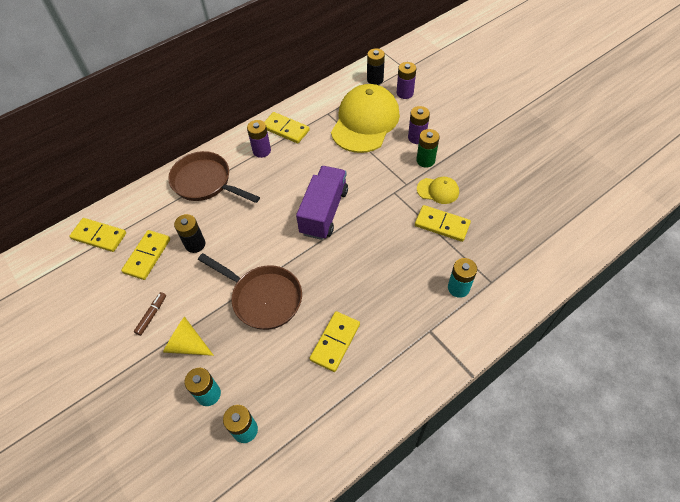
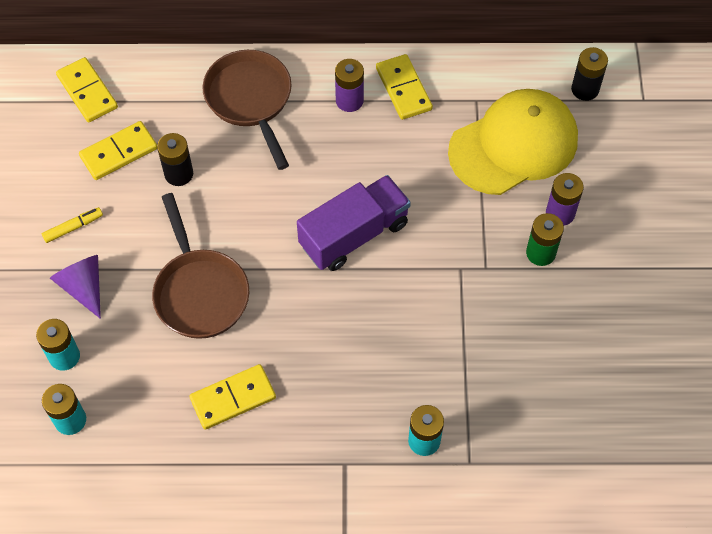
camera: 35 degrees right, 5 degrees up
brown marker [134,292,166,336] -> yellow marker [42,207,103,243]
yellow cone [163,317,214,356] -> purple cone [50,255,101,319]
purple battery [397,62,416,99] -> none
yellow domino [415,205,471,242] -> none
yellow cap [417,177,459,204] -> none

